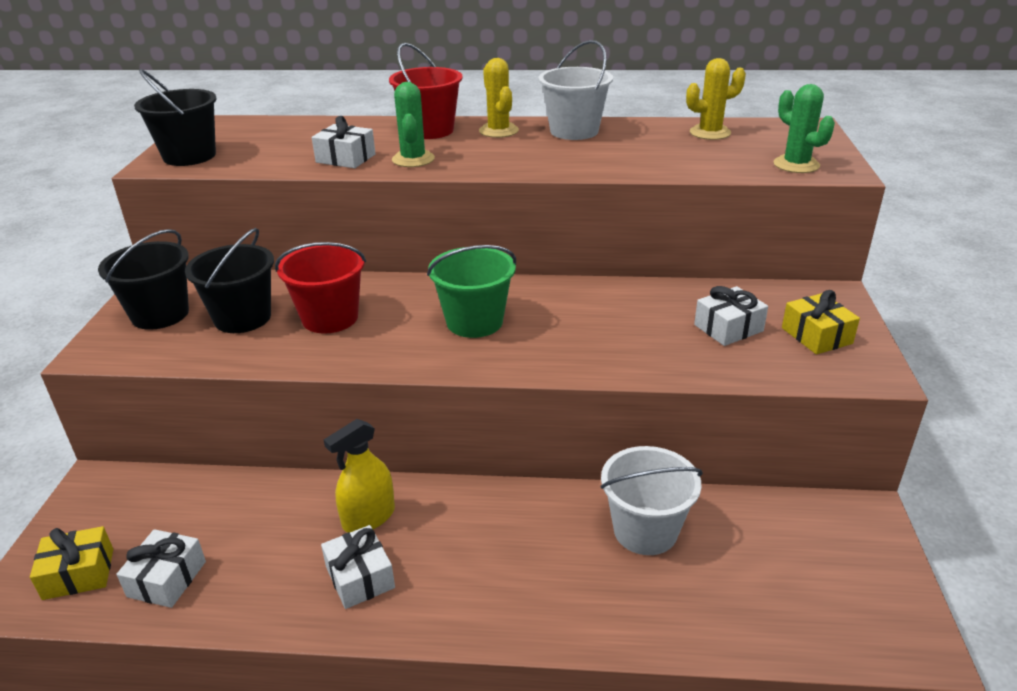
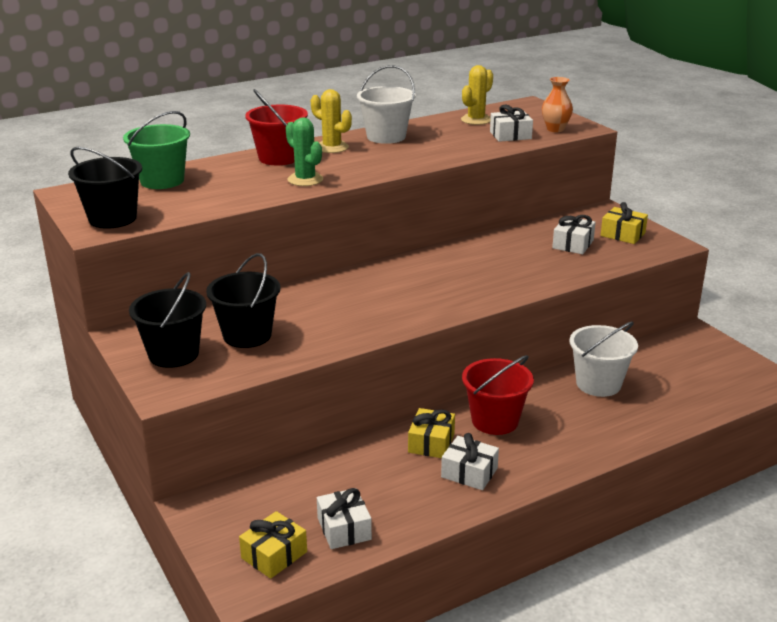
camera: 35 degrees left, 5 degrees down
red bucket [275,242,366,334] -> red bucket moved to [462,355,534,435]
white gift [312,116,376,168] -> white gift moved to [490,105,533,142]
yellow spray bottle [324,419,395,533] -> yellow gift [408,408,455,458]
green bucket [427,245,516,338] -> green bucket moved to [123,111,190,189]
green cactus [773,84,835,173] -> orange vase [542,77,573,132]

